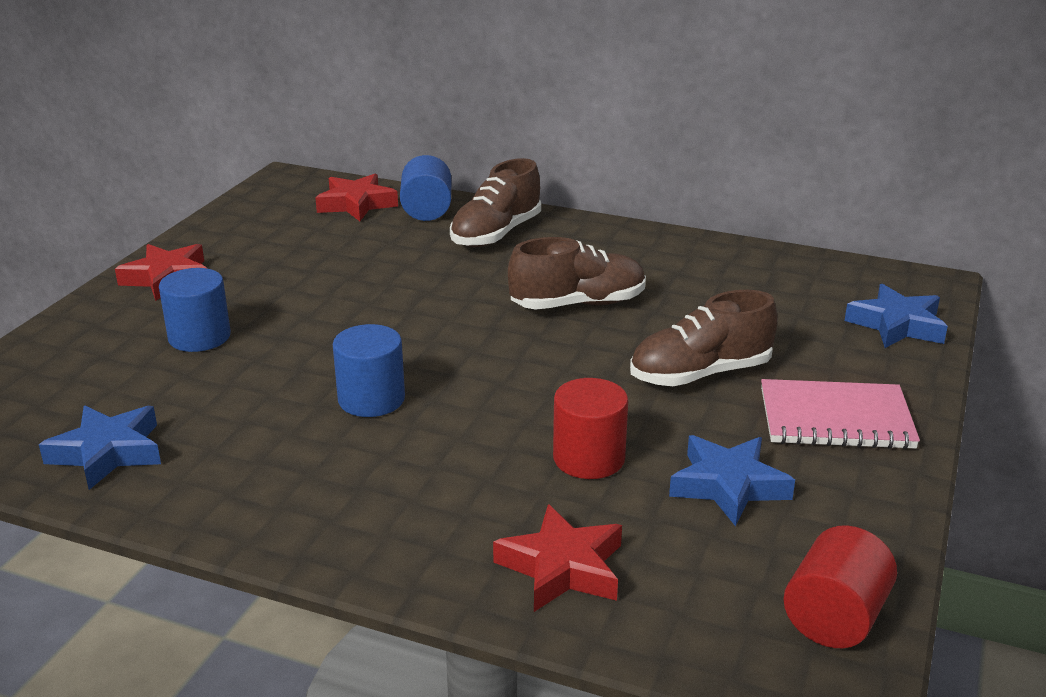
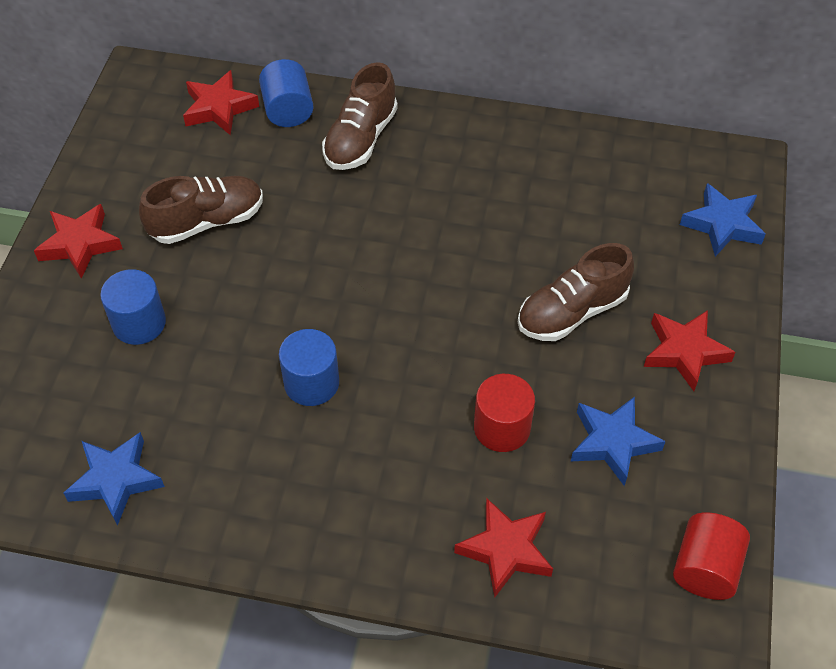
camera: 10 degrees left, 25 degrees up
brown shoe [508,237,646,310] -> brown shoe moved to [139,176,263,244]
pink notebook [761,379,920,449] -> red star [644,310,735,391]

